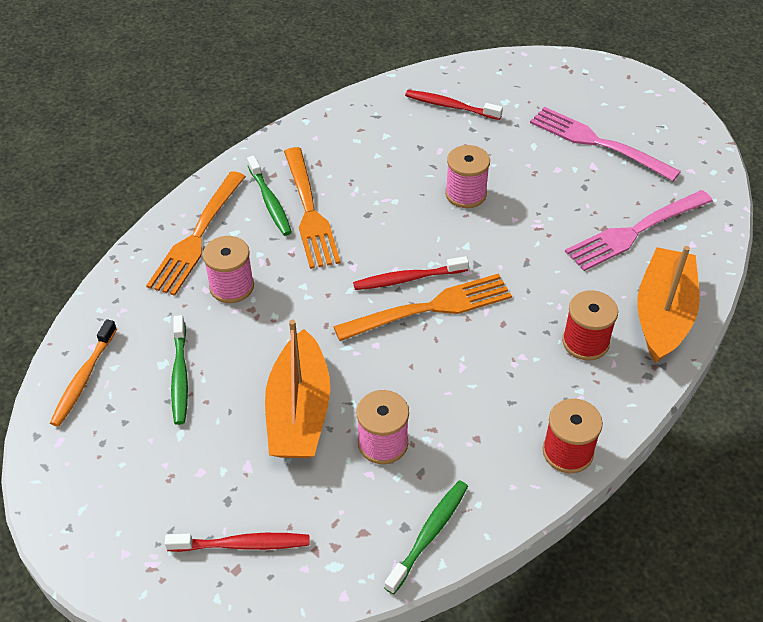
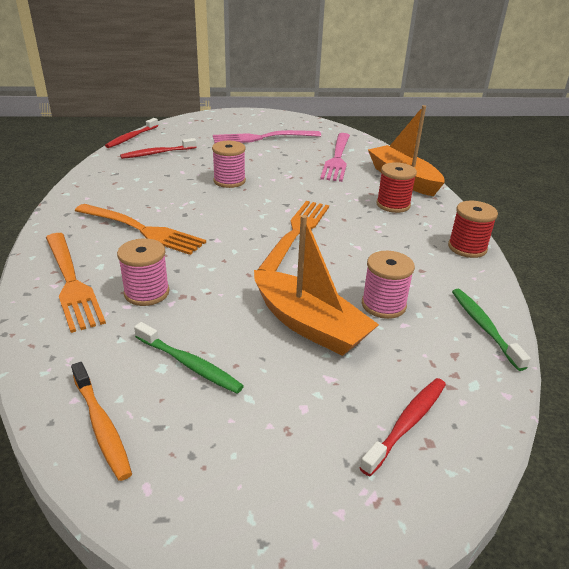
camera: 50 degrees left, 15 degrees down
green toothbrush [247,156,292,236] -> none
red toothbrush [353,256,469,290] -> red toothbrush moved to [105,118,158,148]

